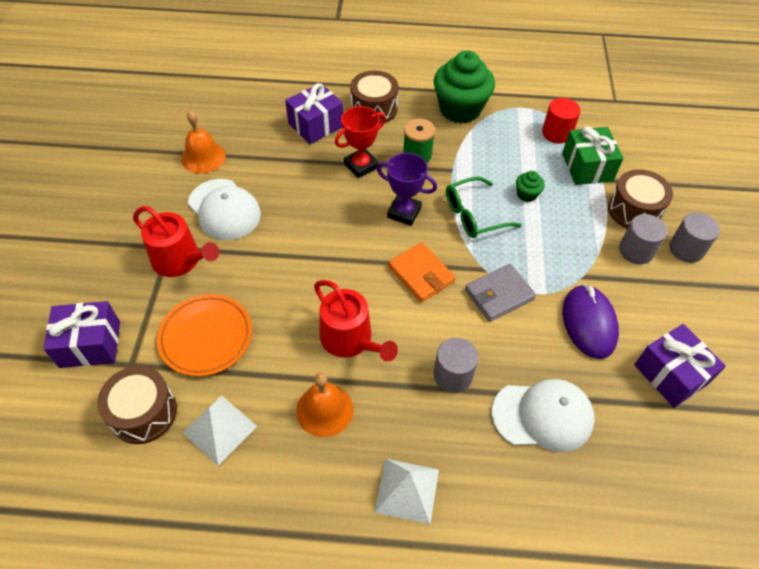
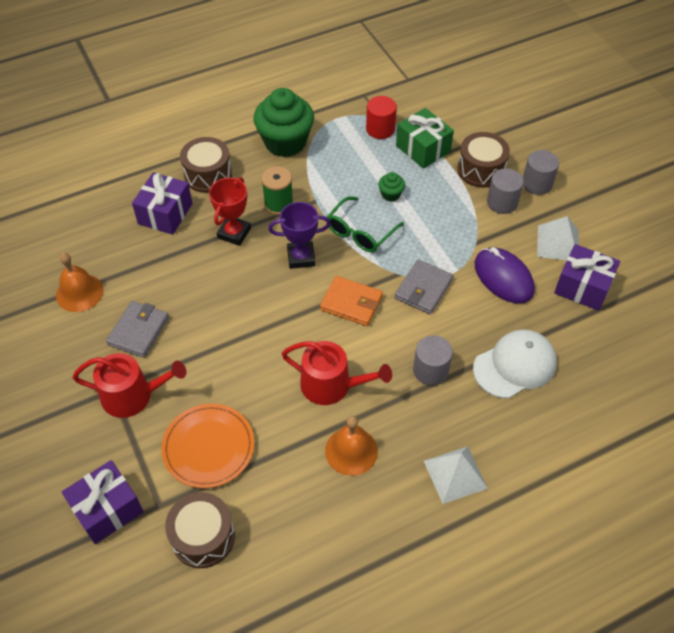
camera: 30 degrees left, 0 degrees up
white pyramid [182,395,258,466] -> white pyramid moved to [537,216,579,260]
white cap [188,179,261,240] -> grey wallet [106,301,169,358]

